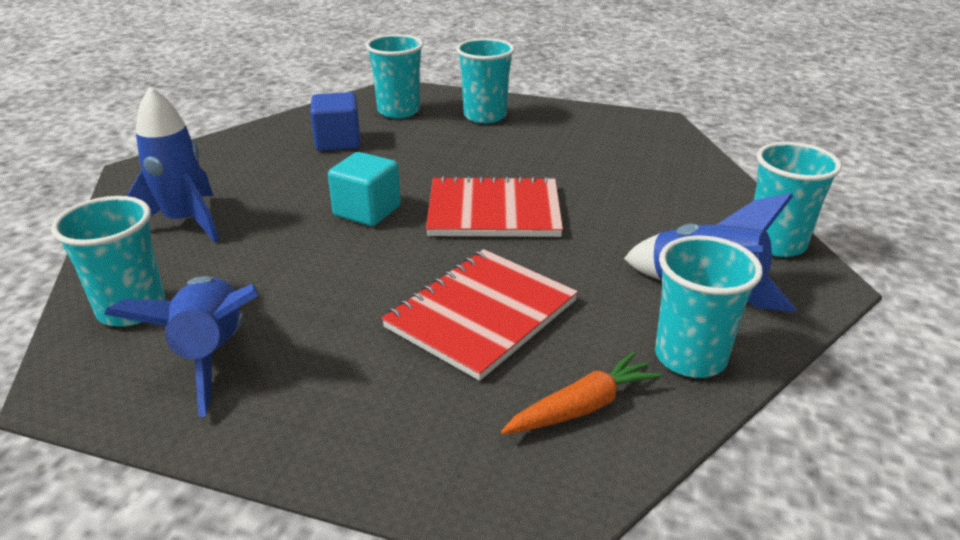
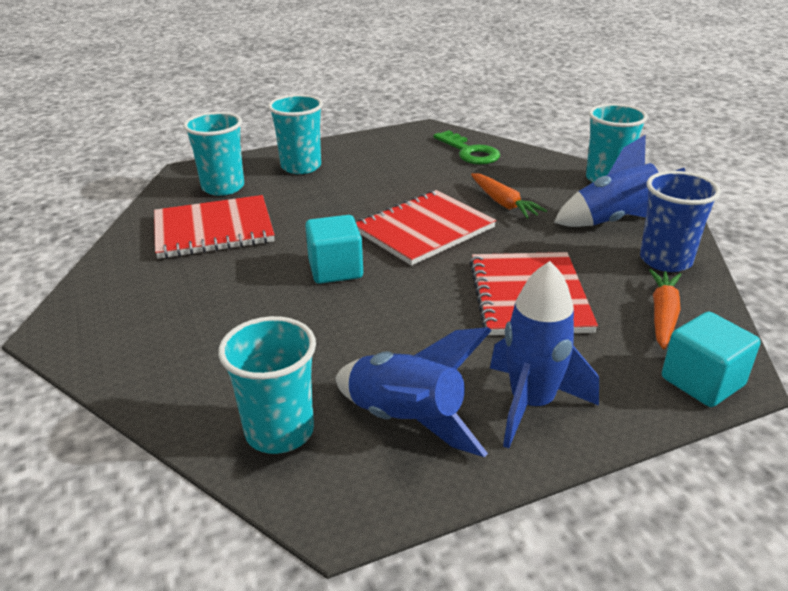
camera: 40 degrees left, 0 degrees up
blue rocket [127,87,219,243] -> blue rocket moved to [490,261,599,448]
blue cube [310,92,360,151] -> red notebook [154,195,275,259]
turquoise cup [655,235,763,378] -> blue cup [640,171,721,272]
none -> green key [433,130,500,165]
none -> orange carrot [471,173,547,219]
none -> turquoise cube [662,312,760,407]

